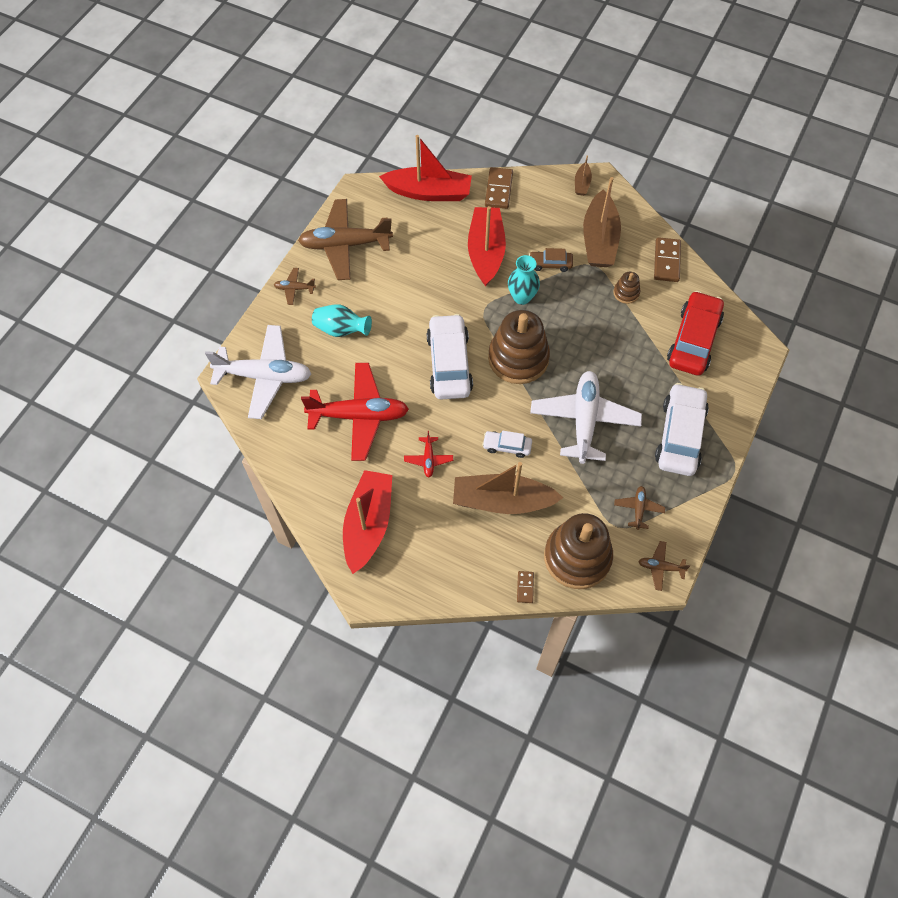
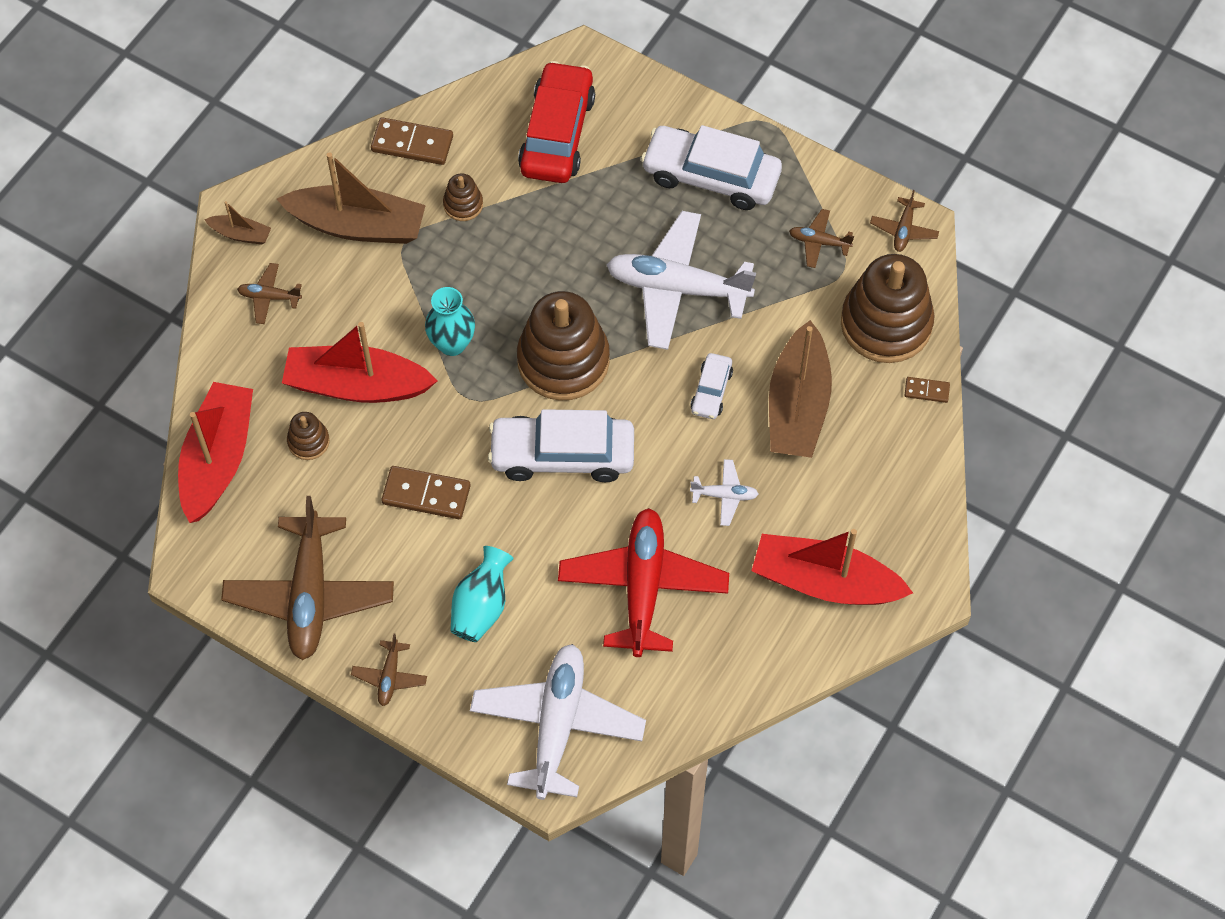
camera: 85 degrees left, 0 degrees up
red plane [404,431,453,477] -> white plane [690,459,759,526]
brown domino [485,167,513,209] -> brown domino moved to [381,466,471,519]
brown car [529,248,573,272] -> none
red car [667,291,724,376] -> red car turned 75 degrees clockwise [518,61,595,183]
none -> brown plane [237,263,302,324]
none -> brown stacking toy [287,412,330,460]

